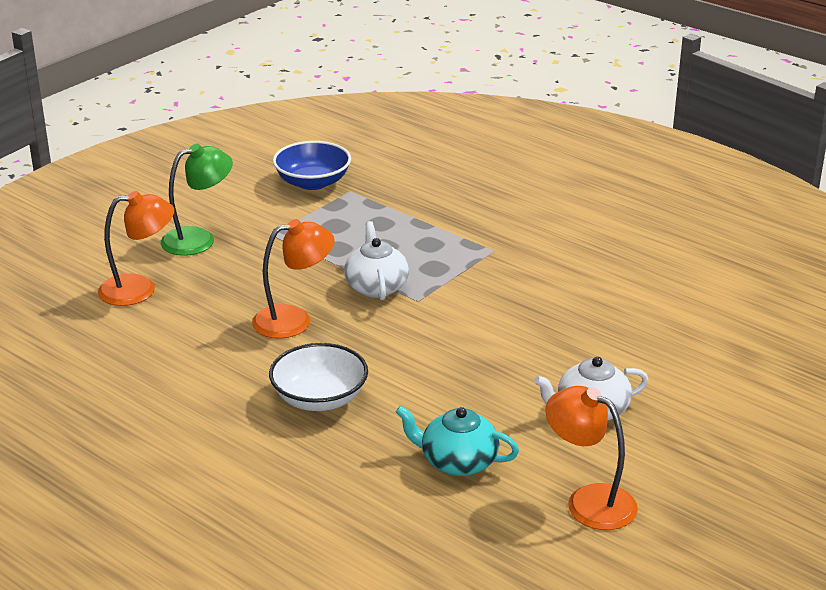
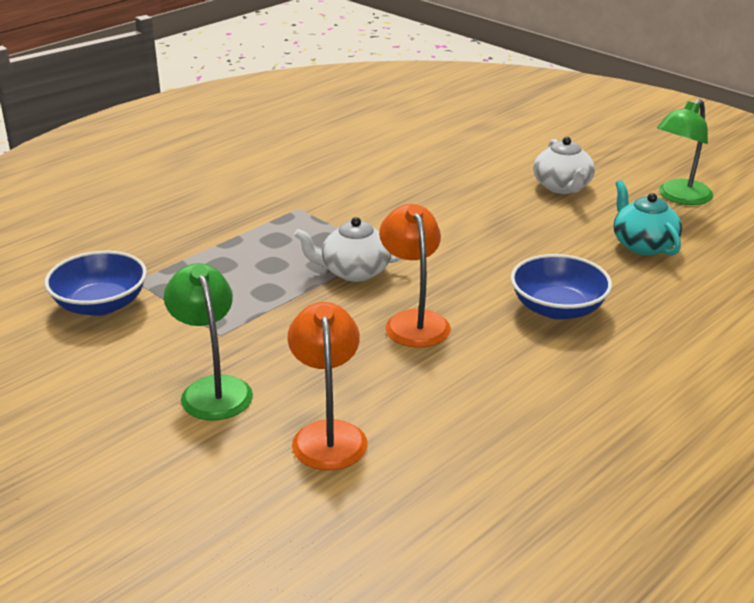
camera: 85 degrees left, 0 degrees up
white bowl [269,343,368,411] -> blue bowl [511,254,612,320]
turquoise teapot [396,406,519,476] -> turquoise teapot turned 135 degrees clockwise [614,180,682,256]
orange lamp [545,386,638,530] -> green lamp [657,99,713,205]

